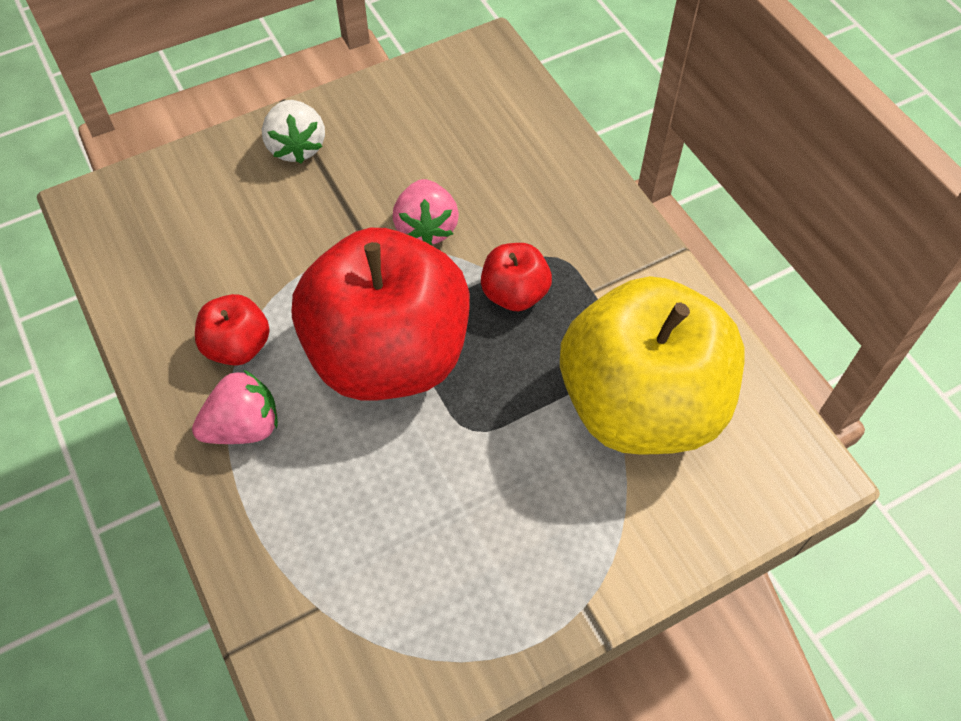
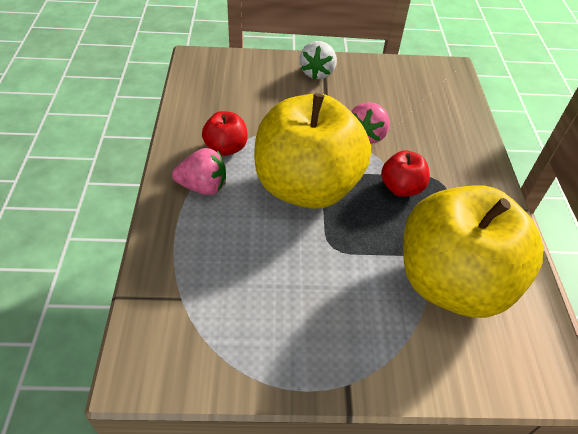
camera: 25 degrees right, 10 degrees down
red apple [292,228,470,401] -> yellow apple [254,93,371,209]

